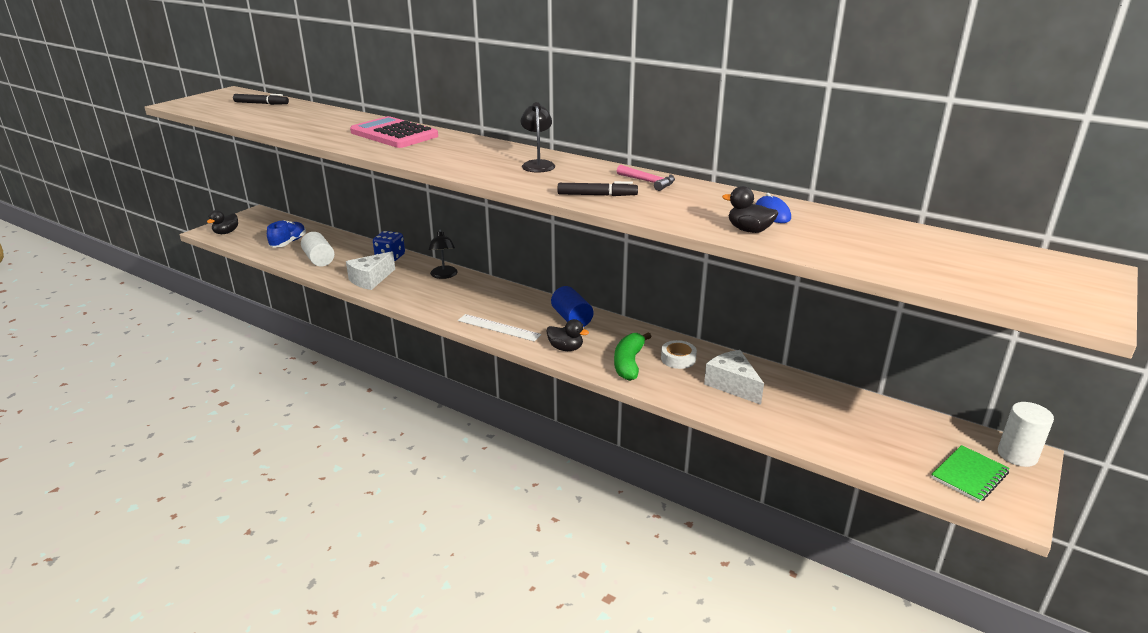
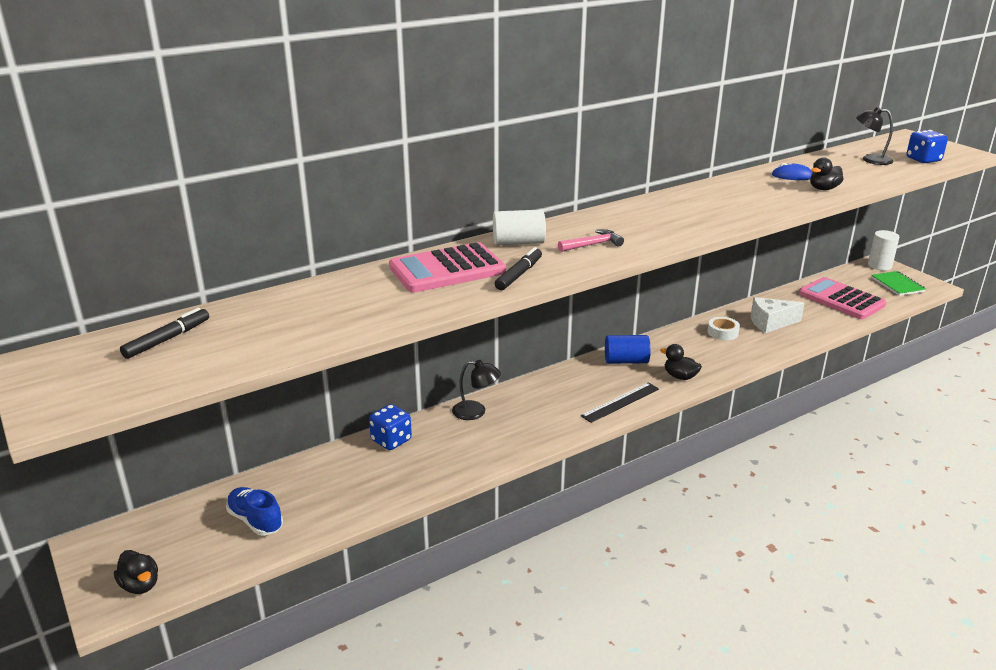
camera: 65 degrees left, 0 degrees up
white cylinder [301,232,335,266] -> white cylinder moved to [493,210,546,245]
white cheese [346,251,395,290] -> none
white ruler [458,314,541,342] -> black ruler [581,382,659,423]
black lamp [521,102,555,173] -> black lamp moved to [856,107,893,165]
black duck [546,319,589,351] -> black duck turned 105 degrees counterclockwise [660,344,702,380]
black marker [558,181,638,196] -> black marker moved to [495,247,542,290]
green banana [614,332,652,381] -> none
pink hammer [617,165,675,191] -> pink hammer moved to [558,229,624,252]
none -> pink calculator [799,277,886,319]
none -> blue dice [907,130,948,163]

